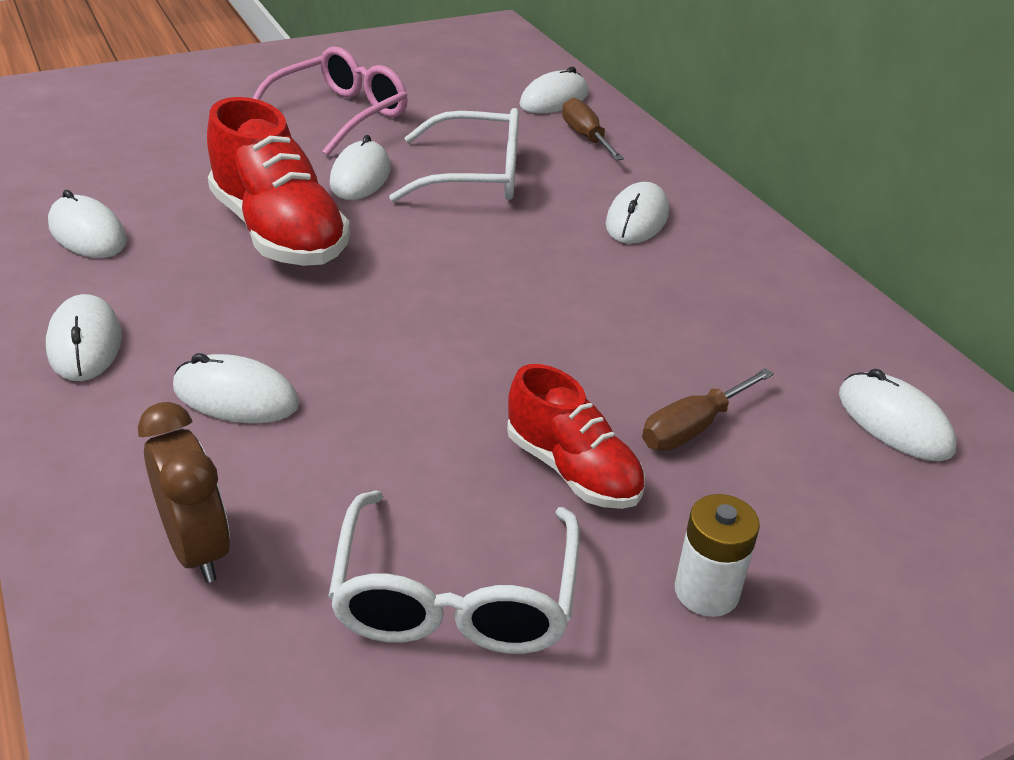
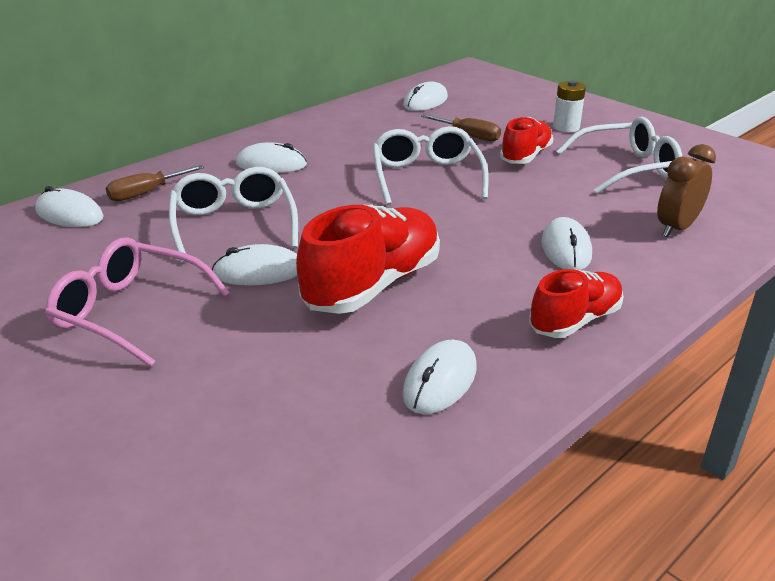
camera: 105 degrees left, 5 degrees down
white mouse [46,294,122,381] -> red shoe [529,269,624,338]
none -> white glasses [373,126,489,205]

